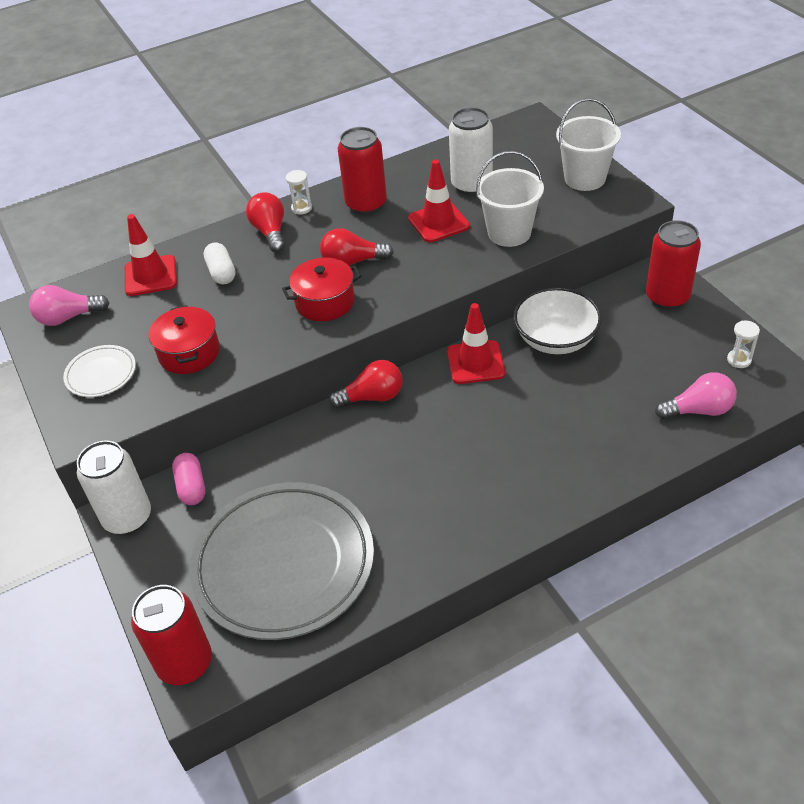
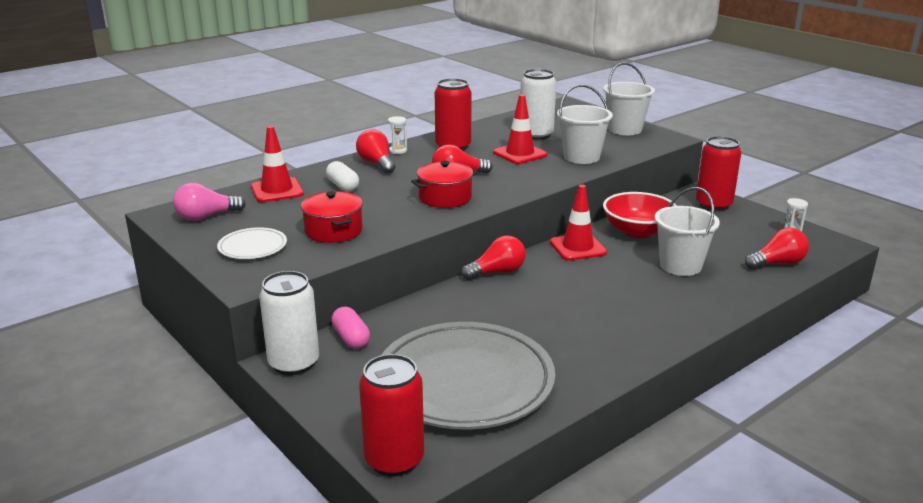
camera: 15 degrees left, 20 degrees down
white bowl [513,287,602,354] -> red bowl [603,192,677,238]
pink light bulb [655,372,737,419] -> red light bulb [745,228,809,269]
none -> white bucket [654,187,720,276]

